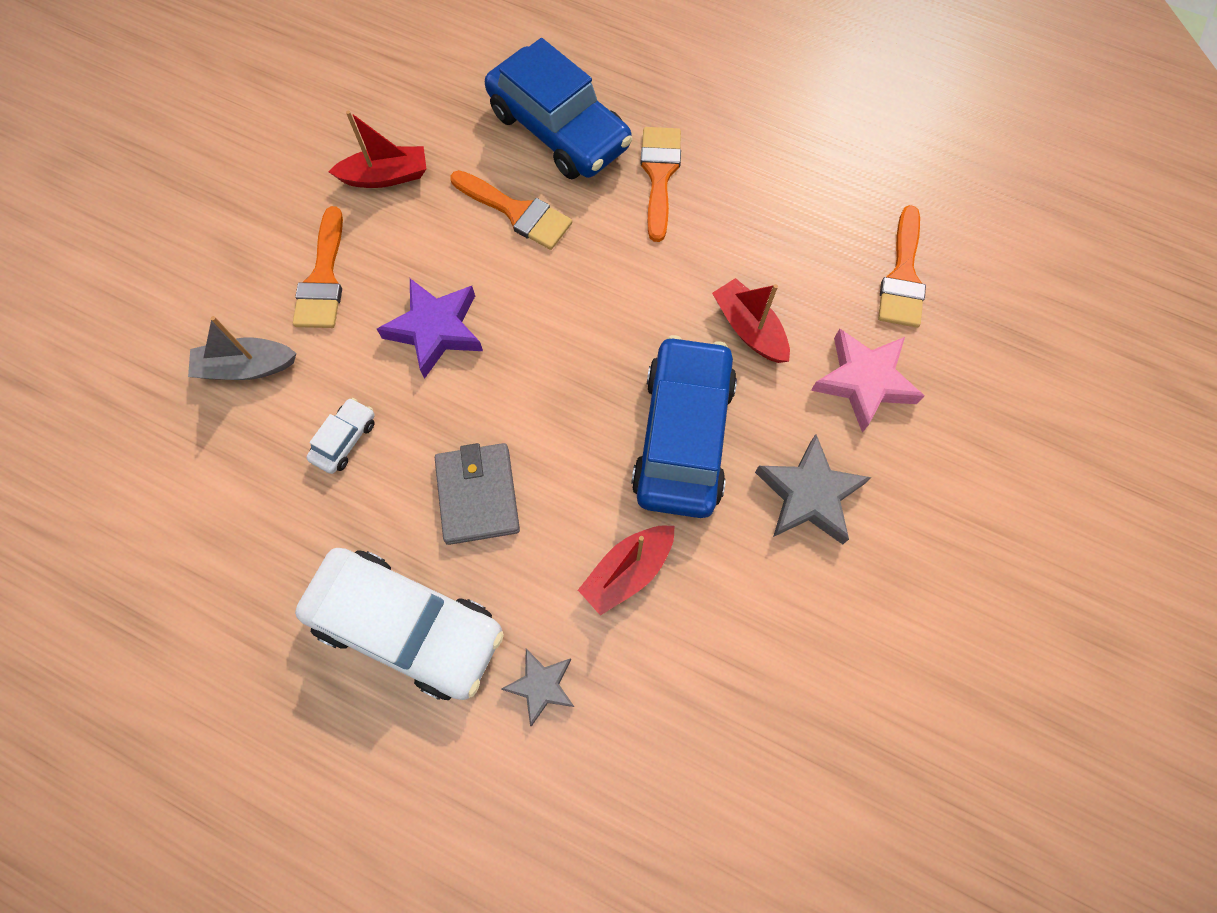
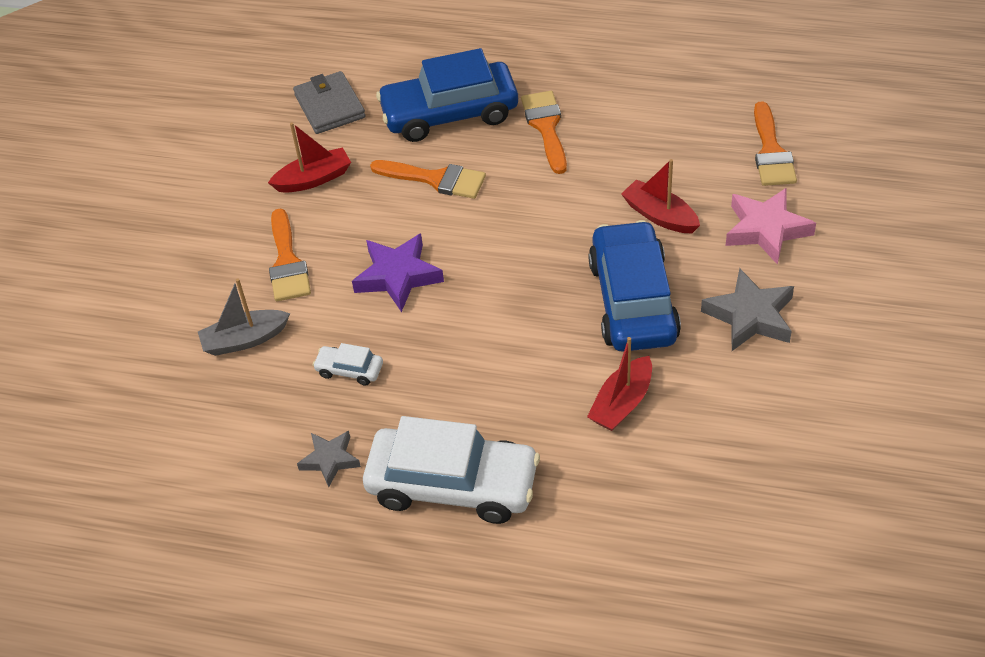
camera: 10 degrees left, 20 degrees down
white car [306,398,375,474] -> white car turned 90 degrees counterclockwise [313,343,383,386]
grey wallet [435,443,520,545] -> grey wallet moved to [293,71,366,134]
blue car [485,38,632,179] -> blue car turned 135 degrees clockwise [376,48,518,142]
grey star [501,649,574,726] -> grey star moved to [297,431,361,487]

